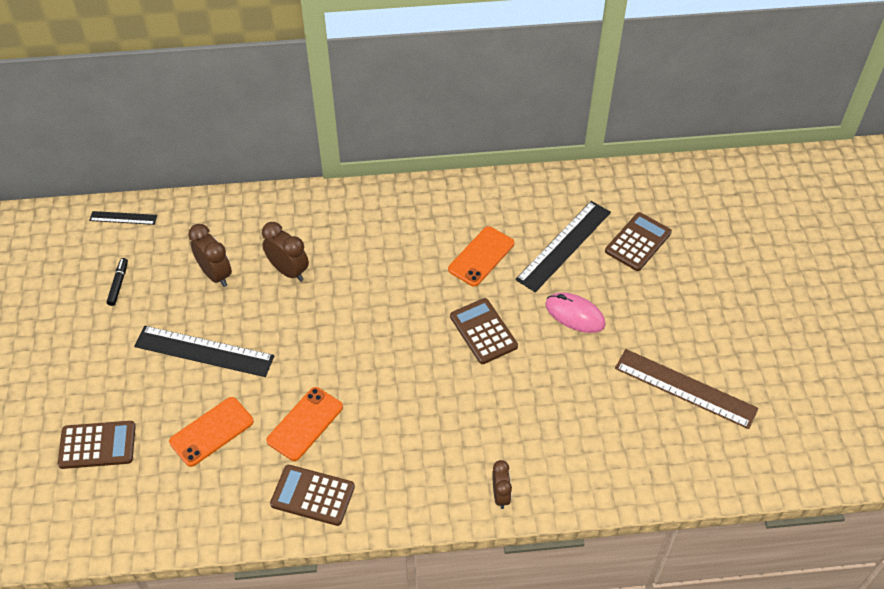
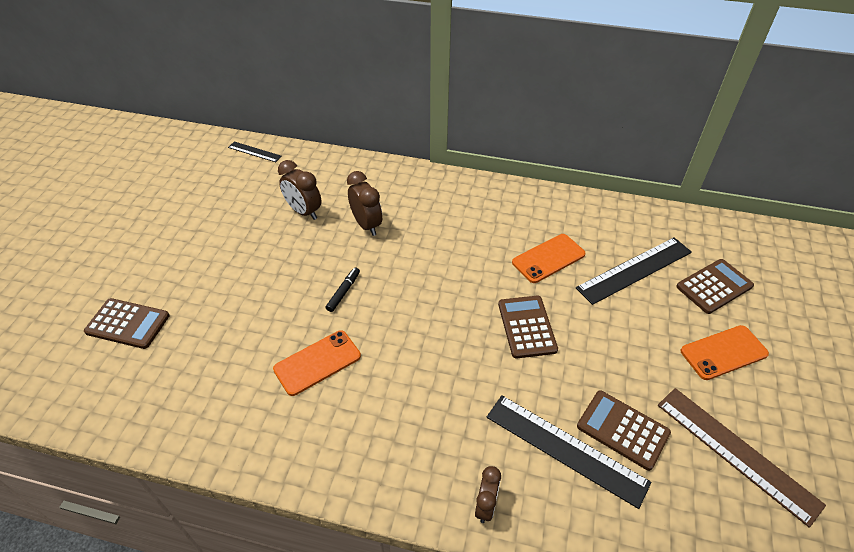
camera: 20 degrees right, 5 degrees down
black marker [107,258,128,306] -> black marker moved to [326,267,360,312]
black ruler [134,326,274,377] -> black ruler moved to [487,395,651,509]
orange phone [169,397,254,467] -> orange phone moved to [681,325,769,380]
brown clock [188,224,232,287] -> brown clock turned 150 degrees clockwise [278,160,322,220]
brown calculator [270,465,355,526] -> brown calculator moved to [577,390,671,471]
pink mouse [545,292,606,333] -> none

